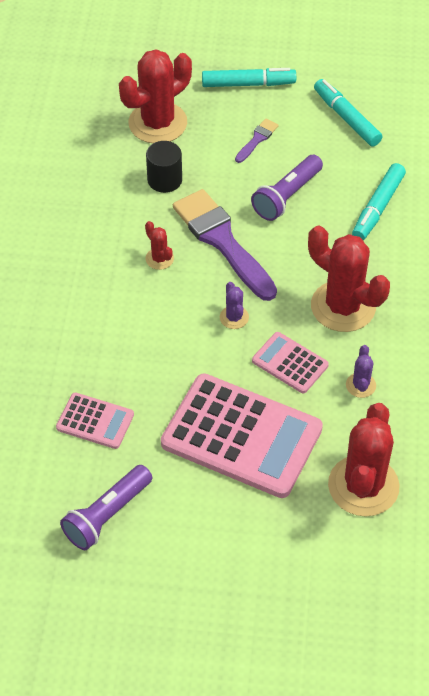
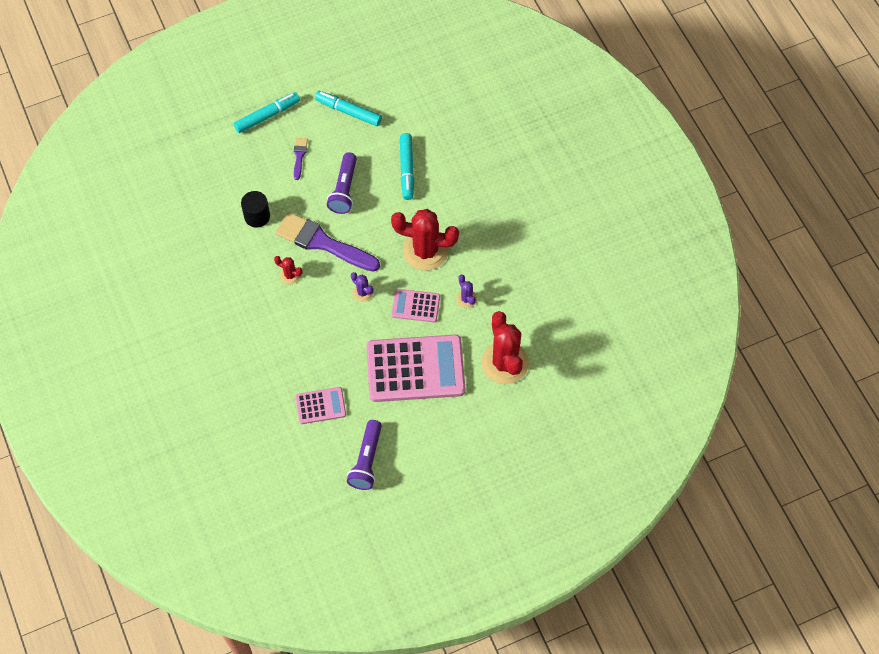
camera: 30 degrees left, 10 degrees up
red cactus [119,49,192,143] -> none

